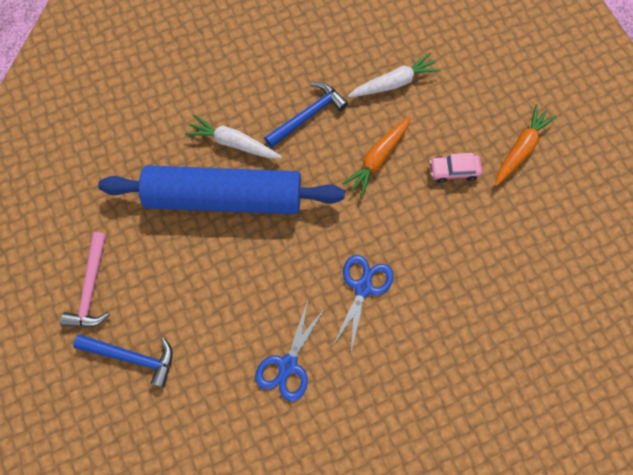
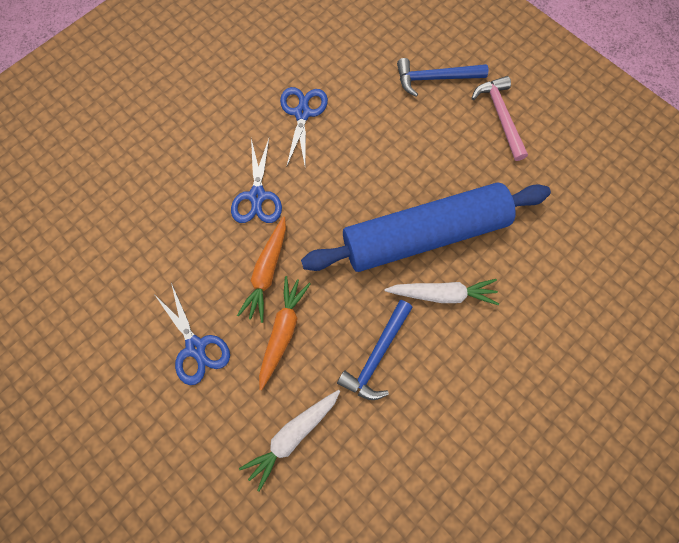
camera: 160 degrees right, 0 degrees up
pink car [430,153,482,183] -> blue scissors [154,282,230,385]
orange carrot [495,104,557,186] -> orange carrot moved to [237,216,286,323]

